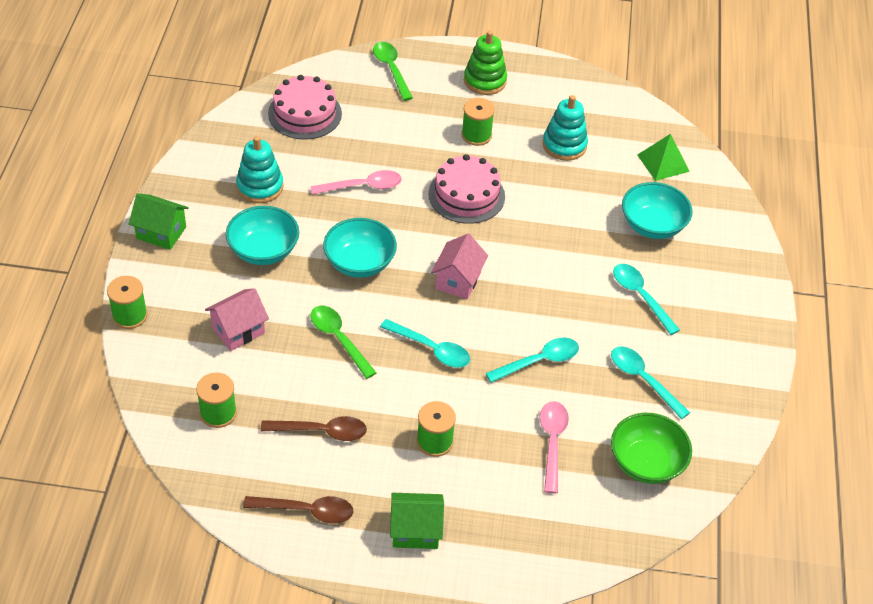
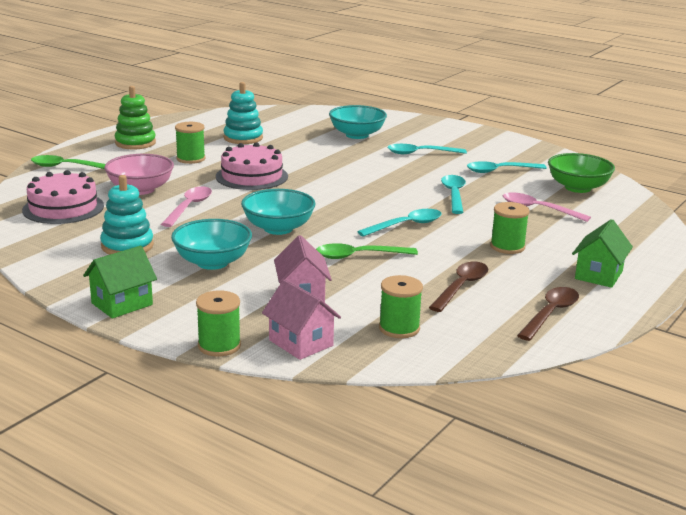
camera: 60 degrees left, 25 degrees down
pink house [431,234,488,299] -> pink house moved to [262,279,341,360]
green pyramid [637,134,690,181] -> none
none -> pink bowl [104,154,174,195]

